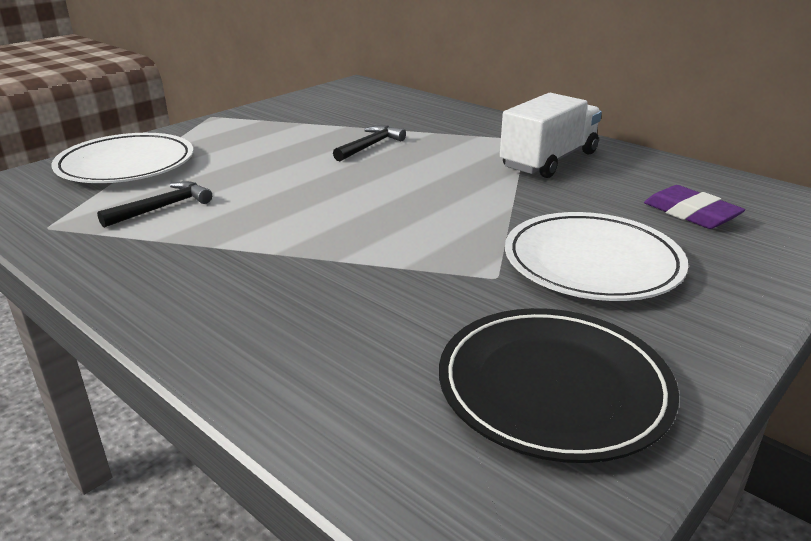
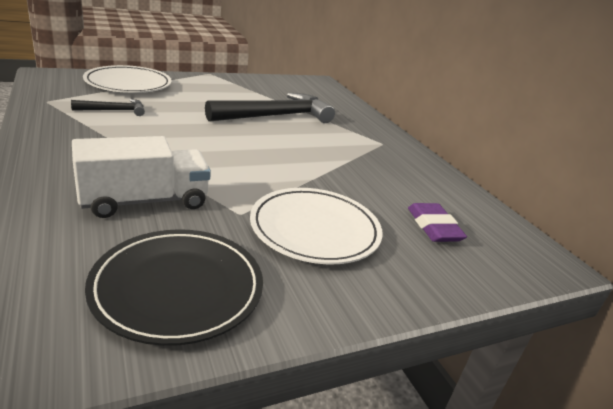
camera: 20 degrees right, 0 degrees up
black hammer [333,125,406,161] -> black hammer [205,93,335,123], size x2.08
white truck [500,93,602,178] -> white truck moved to [72,136,211,218]

